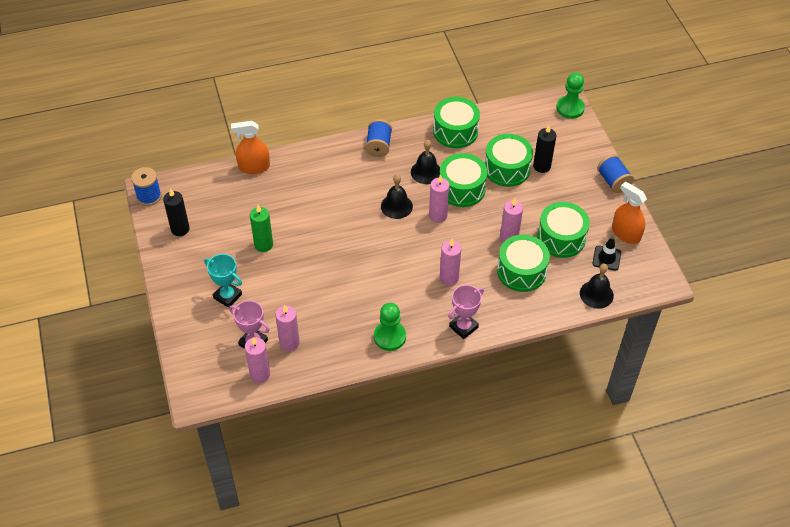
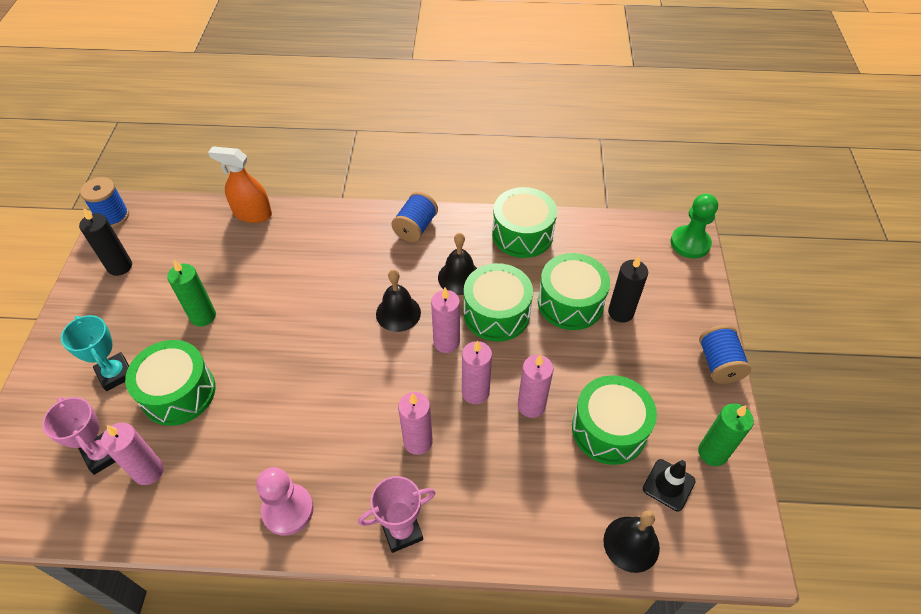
camera: 20 degrees right, 0 degrees up
pink candle [245,337,270,383] -> pink candle moved to [462,340,492,404]
green pawn [374,303,406,351] -> pink pawn [256,467,314,536]
green drum [497,235,550,292] -> green drum moved to [125,340,216,426]
orange spray bottle [612,181,647,244] -> green candle [698,404,754,466]

